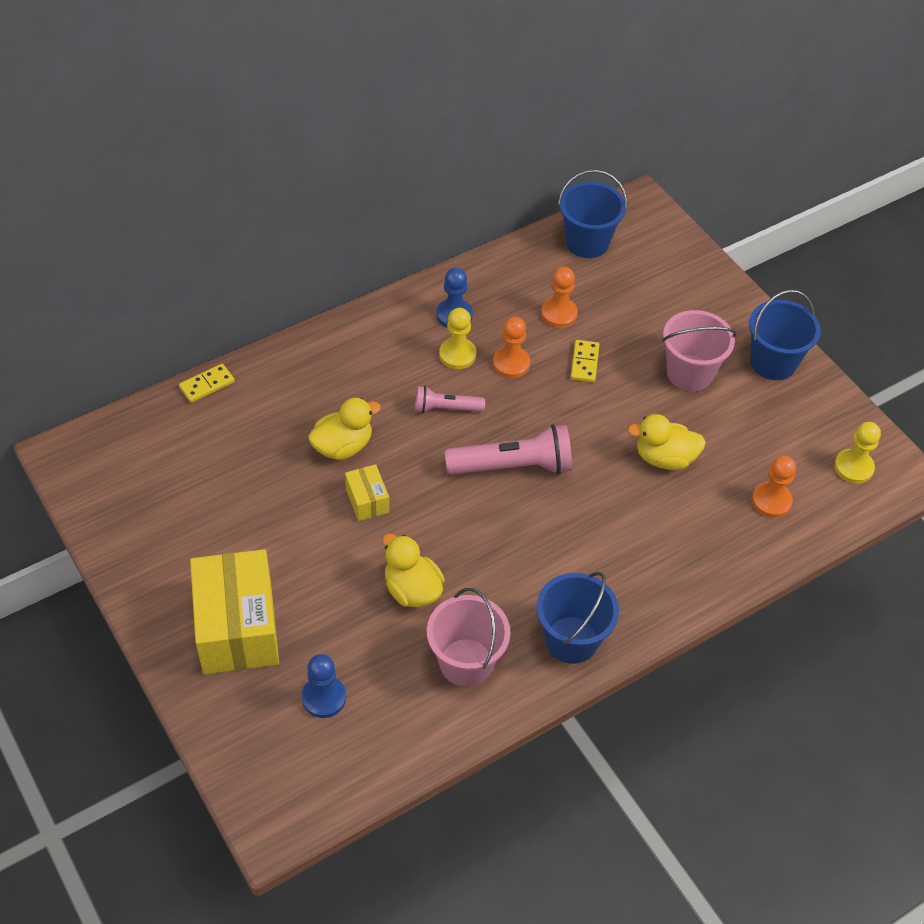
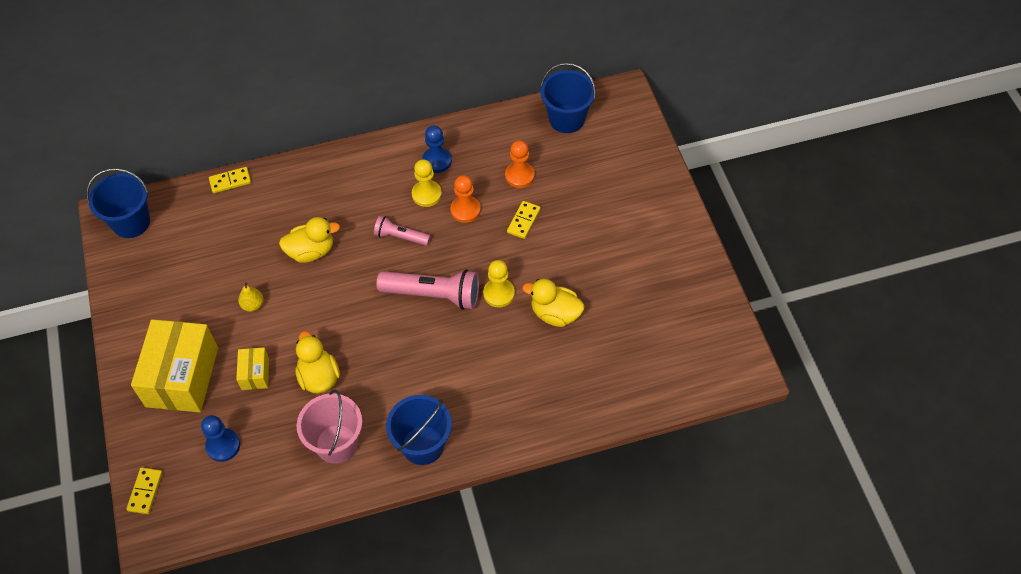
camera: 20 degrees right, 5 degrees up
yellow box [345,464,389,521] -> yellow box moved to [236,347,269,390]
pink bucket [662,310,737,391] -> none
blue bucket [749,290,821,380] -> blue bucket moved to [86,168,150,238]
orange pawn [752,456,796,518] -> none
yellow pawn [834,422,881,484] -> yellow pawn moved to [483,260,515,308]
none -> yellow domino [126,467,163,514]
none -> yellow pear [238,282,263,312]

